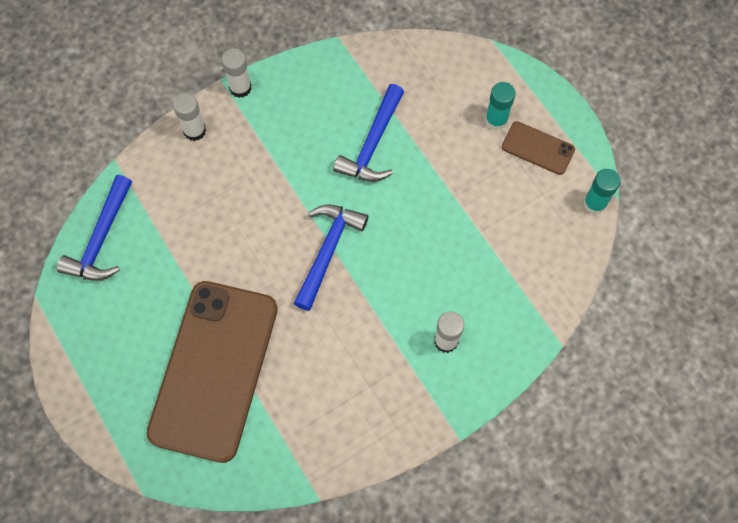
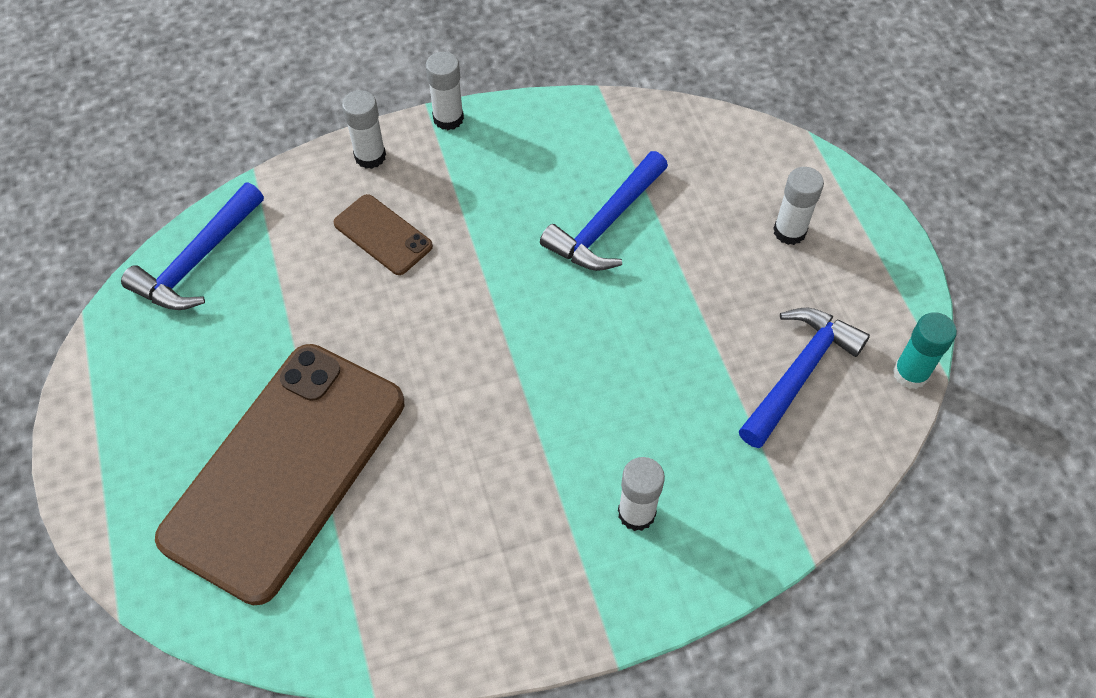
camera: 15 degrees right, 10 degrees down
blue hammer [294,205,368,311] -> blue hammer moved to [739,308,870,448]
turquoise glue stick [485,82,516,130] -> white glue stick [773,167,824,245]
brown phone [502,121,575,175] -> brown phone moved to [334,194,433,275]

